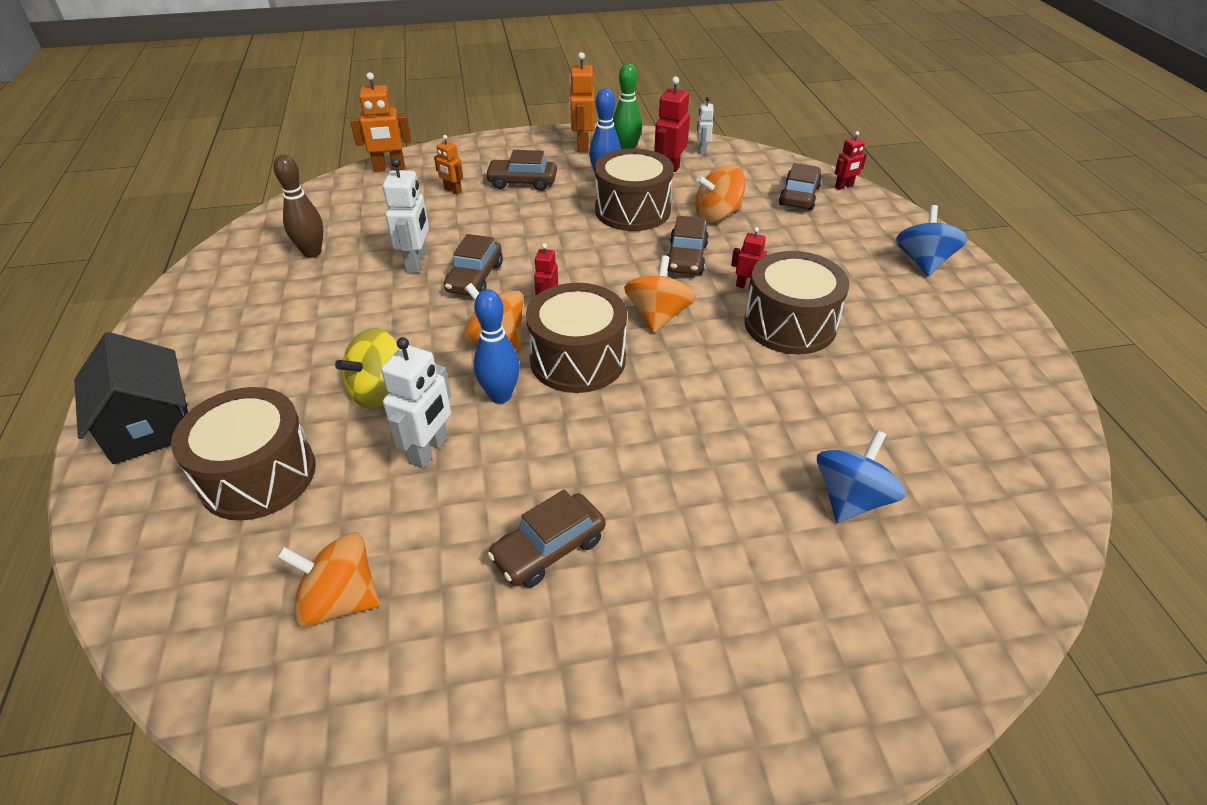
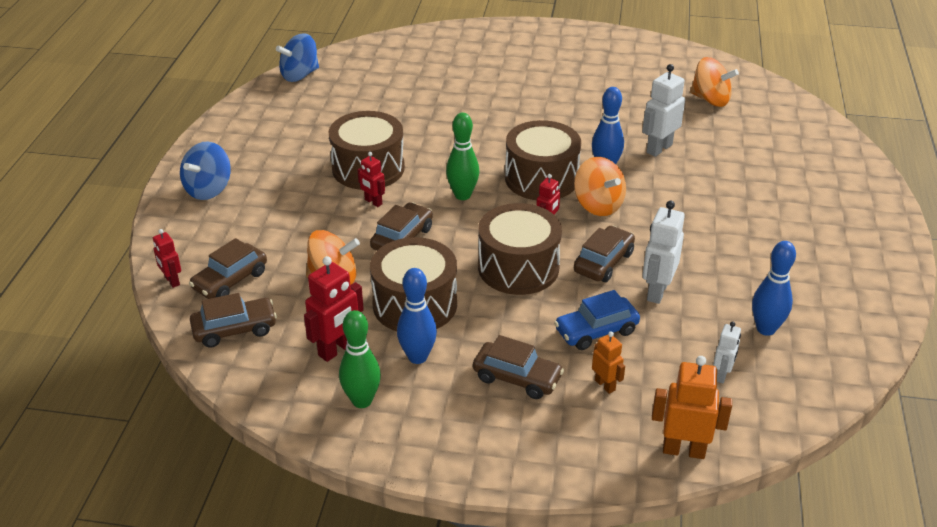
camera: 160 degrees left, 5 degrees down
black house [74,332,188,464] -> none
brown drum [171,387,316,521] -> brown drum moved to [478,203,562,295]
brown bowling pin [274,155,323,258] -> blue bowling pin [752,241,796,336]
yellow spinning top [335,328,399,408] -> none
brown car [487,489,605,588] -> brown car moved to [190,293,277,348]
orange robot [569,52,595,152] -> none
orange spinning top [624,255,696,333] -> green bowling pin [446,113,479,200]
white robot [697,97,714,154] -> white robot moved to [713,321,741,383]
blue spinning top [817,430,906,523] -> blue spinning top moved to [276,33,319,82]
red robot [835,131,867,190] -> red robot turned 120 degrees counterclockwise [153,229,181,288]
none -> blue car [554,290,640,350]

